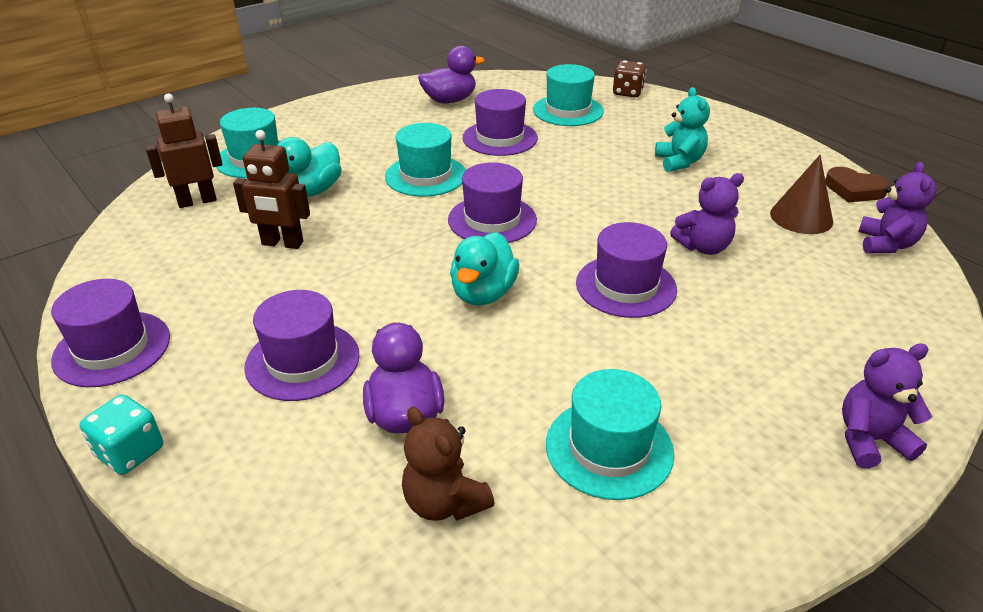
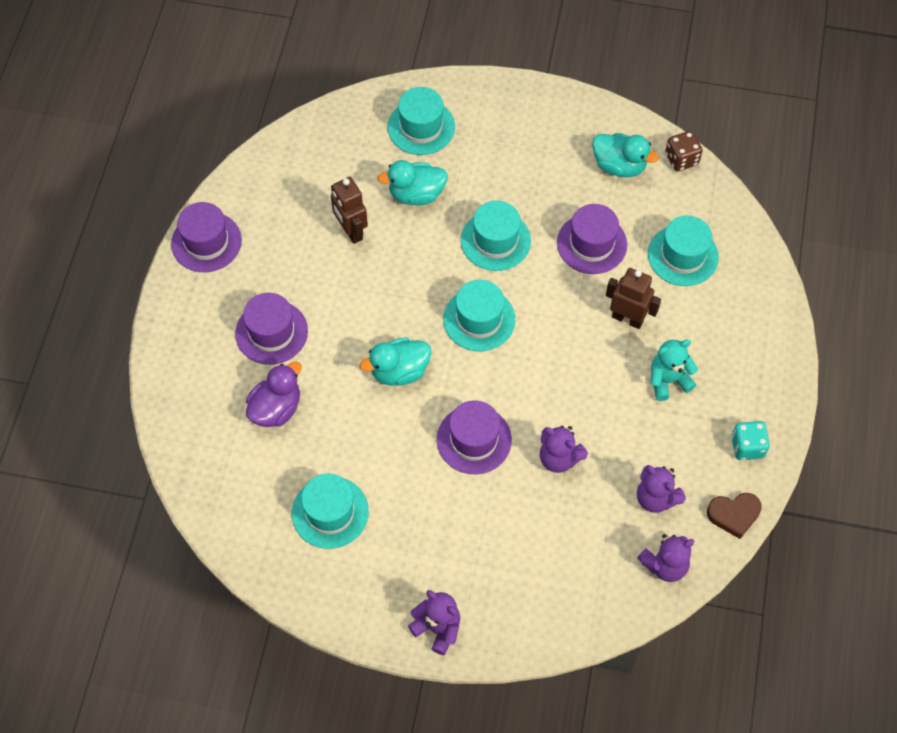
camera: 50 degrees right, 25 degrees up
turquoise dice [80,395,163,475] -> turquoise dice moved to [731,421,770,460]
brown robot [146,93,223,208] -> brown robot moved to [606,268,661,329]
brown teddy bear [402,407,495,521] -> none
purple duck [418,46,485,103] -> turquoise duck [592,133,659,177]
purple hat [448,162,537,243] -> turquoise hat [443,280,515,351]
brown dice [613,61,646,97] -> brown dice moved to [665,131,703,171]
turquoise teddy bear [655,87,710,172] -> turquoise teddy bear turned 150 degrees counterclockwise [650,339,698,401]
brown cone [770,155,833,234] -> purple teddy bear [637,465,686,513]
brown heart [825,167,890,203] -> brown heart turned 90 degrees counterclockwise [707,493,762,539]

